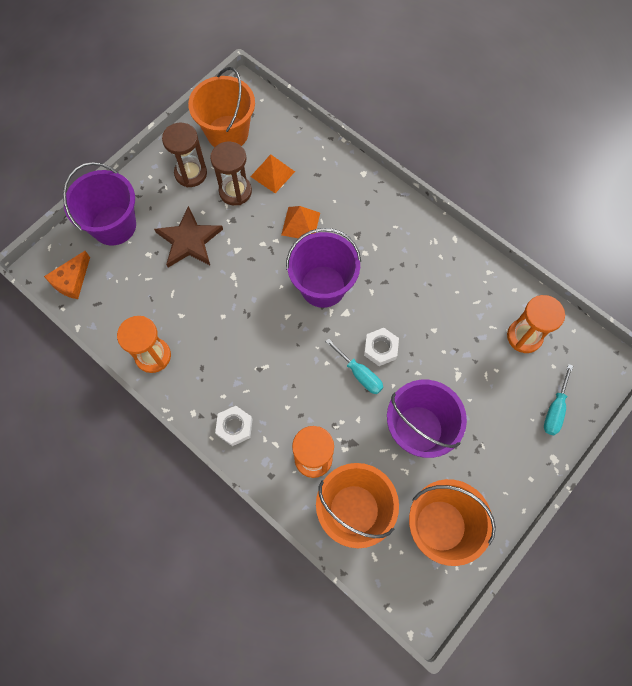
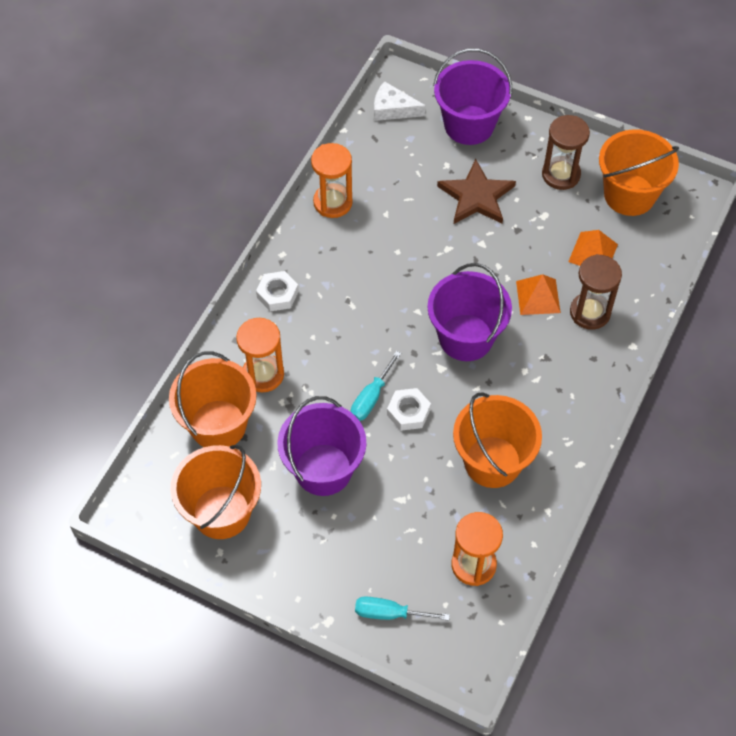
camera: 75 degrees right, 10 degrees down
orange cheese [44,251,90,299] -> white cheese [374,81,425,121]
brown hourglass [210,142,252,206] -> brown hourglass moved to [570,254,622,330]
none -> orange bucket [453,393,542,488]

